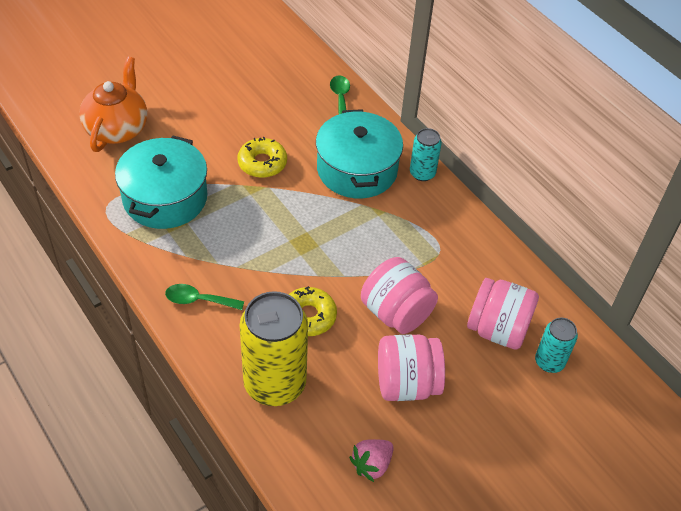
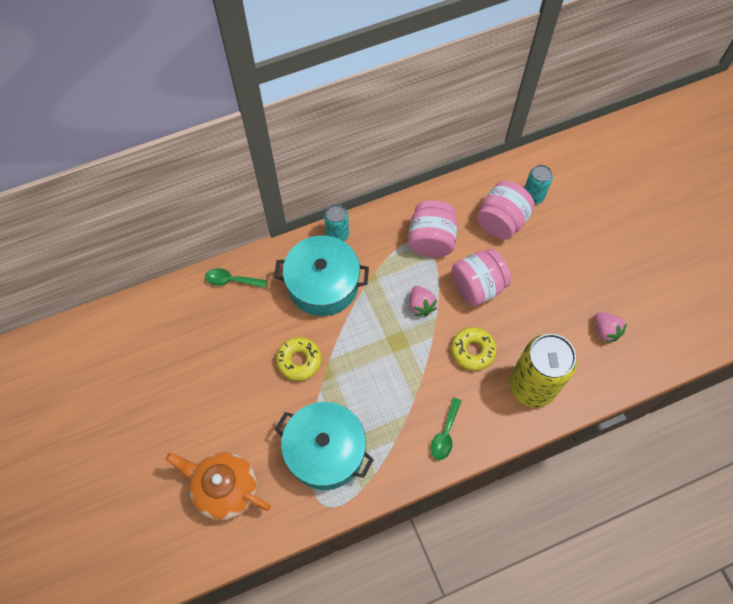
camera: 75 degrees left, 15 degrees up
pink jar [378,334,445,401] -> pink jar moved to [408,200,457,257]
none -> pink strawberry [409,286,437,316]

